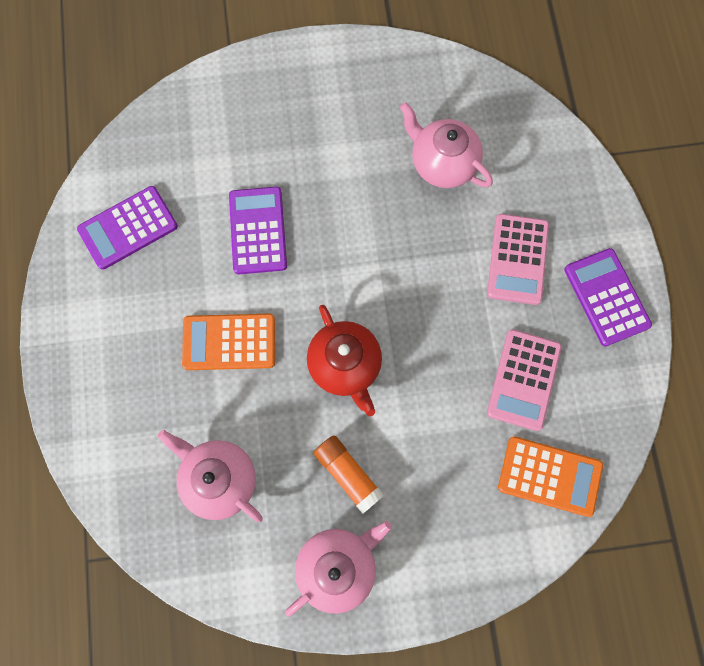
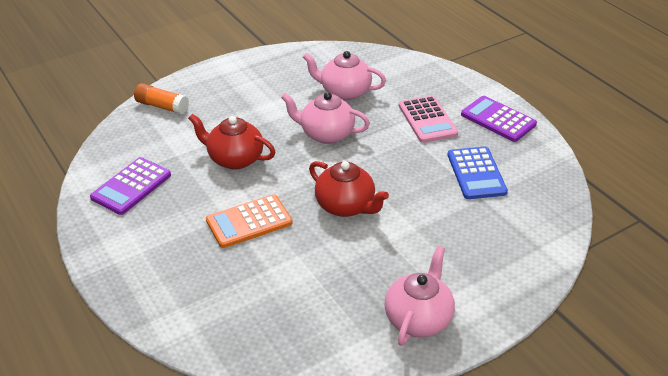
camera: 25 degrees left, 35 degrees down
pink teapot [158,430,263,522] -> pink teapot moved to [281,92,370,144]
purple calculator [229,187,287,274] -> red teapot [188,114,275,169]
orange glue stick [314,435,384,514] -> orange glue stick moved to [134,83,189,115]
pink calculator [487,329,562,431] -> blue calculator [448,146,508,199]
orange calculator [498,436,603,517] -> none

